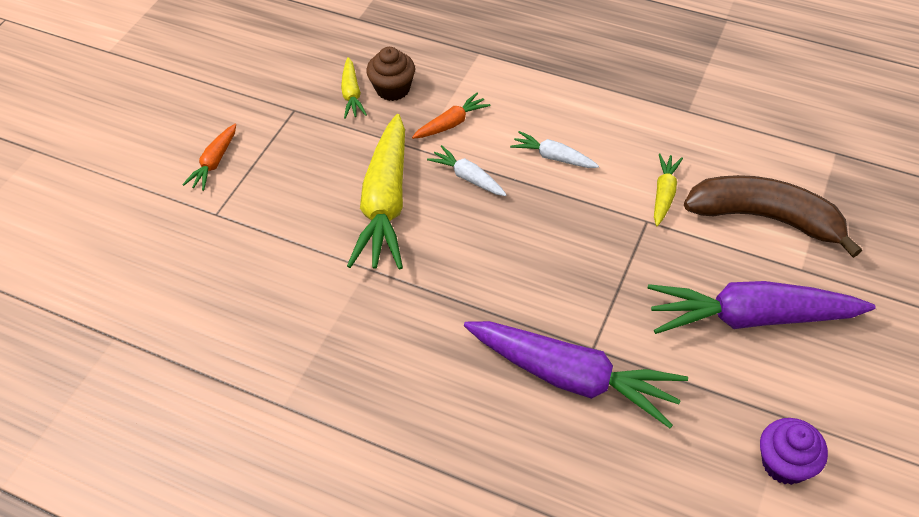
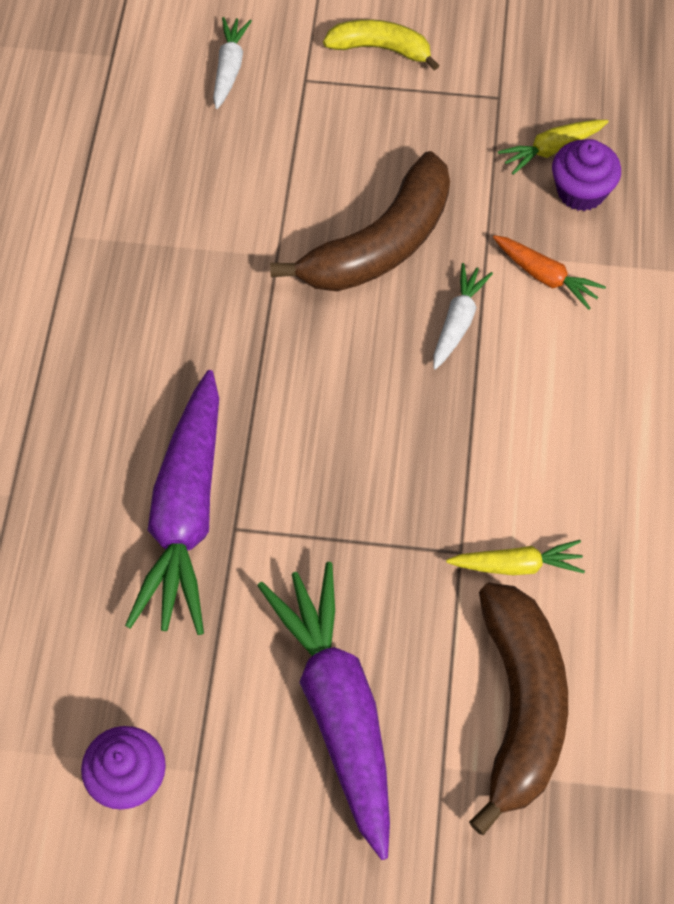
camera: 70 degrees right, 10 degrees up
orange carrot [182,124,236,191] -> yellow banana [323,19,439,71]
yellow carrot [347,114,405,270] -> brown banana [270,151,450,291]
brown cupcake [366,47,415,101] -> purple cupcake [552,139,621,211]
white carrot [510,131,599,168] -> white carrot moved to [213,17,252,109]

